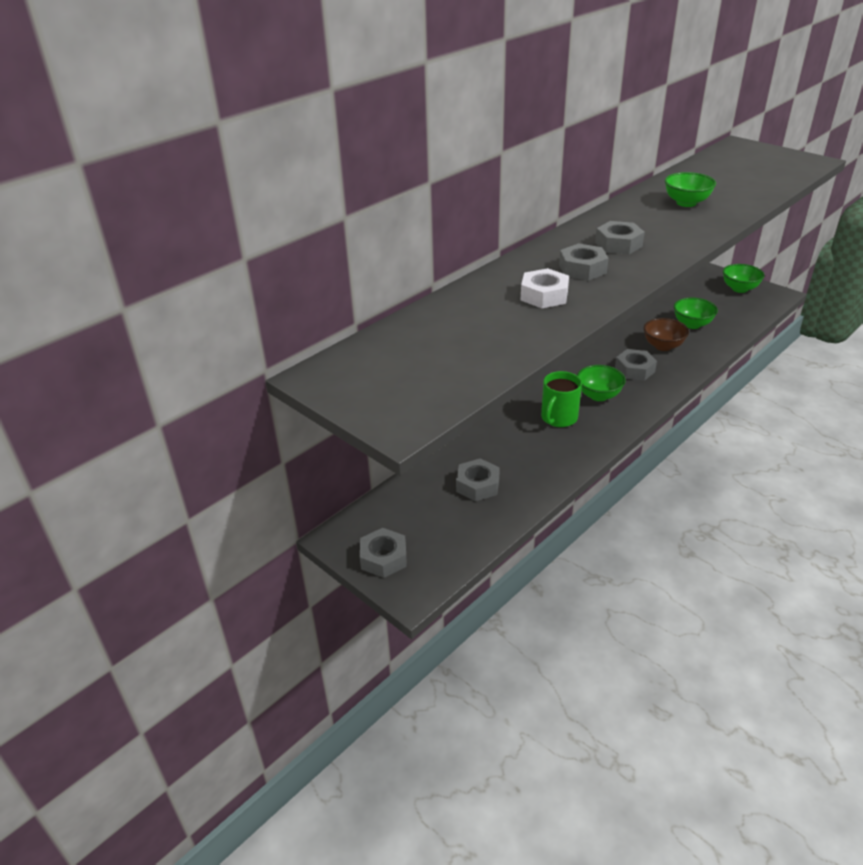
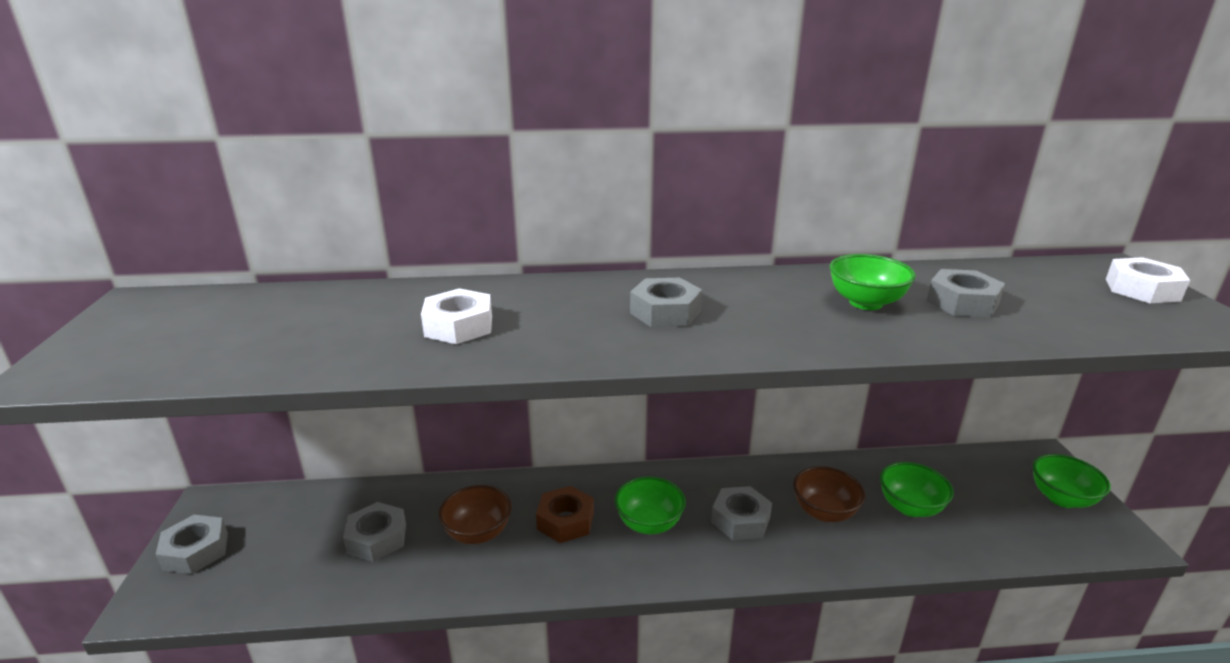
camera: 40 degrees right, 10 degrees down
green mug [541,371,582,427] -> brown nut [536,486,594,543]
grey nut [559,243,609,281] -> grey nut moved to [927,269,1005,317]
none -> brown bowl [438,485,512,544]
none -> white nut [1106,257,1190,303]

